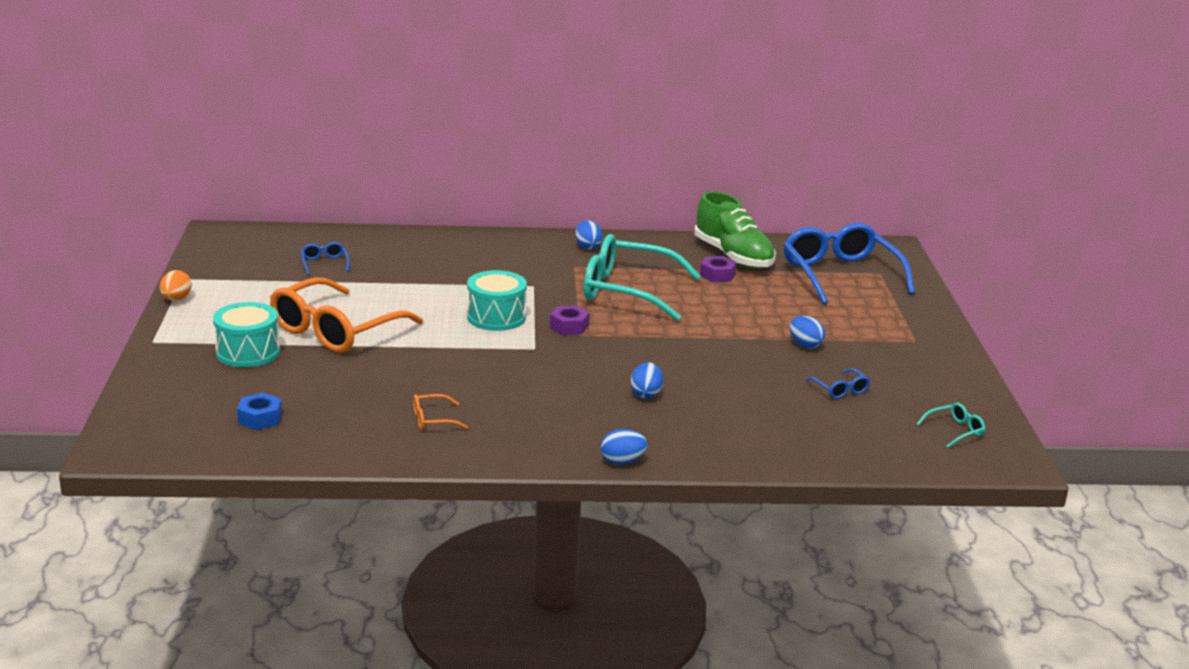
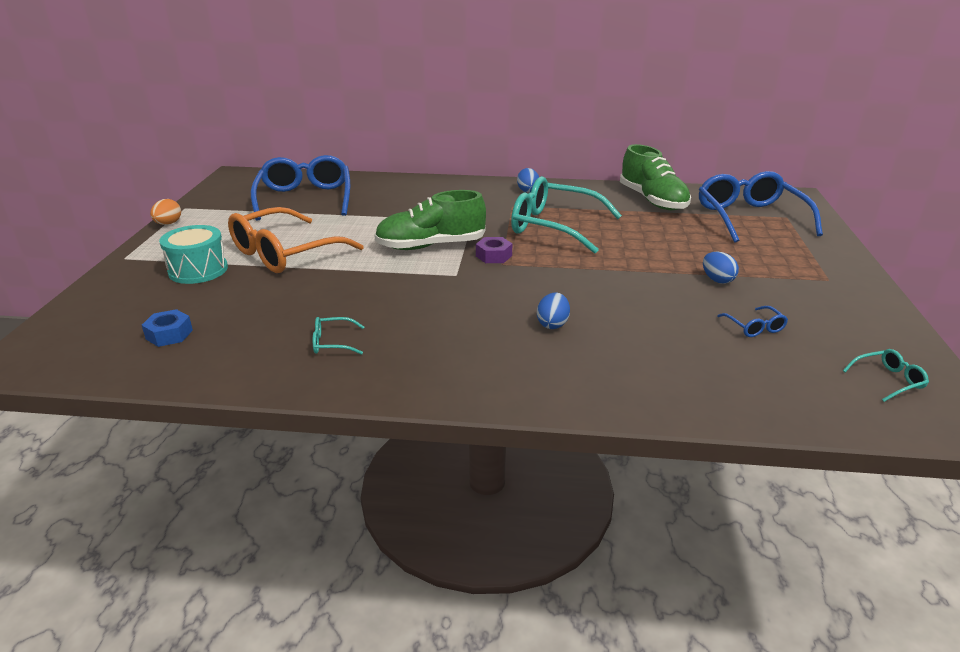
camera: 10 degrees right, 5 degrees up
blue glasses [301,242,349,275] -> blue glasses [251,155,350,221], size x2.48
orange glasses [413,394,468,430] -> turquoise glasses [313,317,364,355]
turquoise drum [467,270,527,331] -> green shoe [374,190,486,250]
blue egg [601,429,648,465] -> none
purple nut [700,256,736,282] -> none

